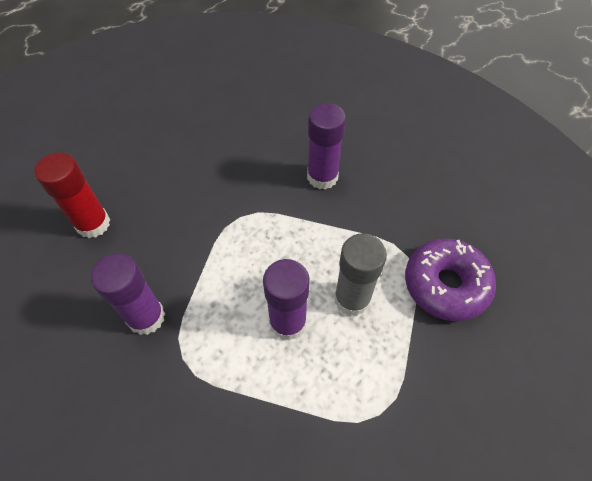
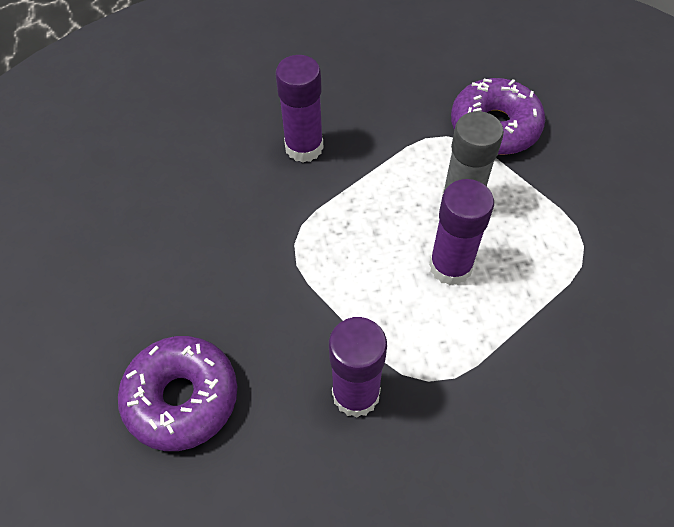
camera: 55 degrees left, 0 degrees up
red glue stick [34,152,110,238] -> purple donut [118,336,237,451]

